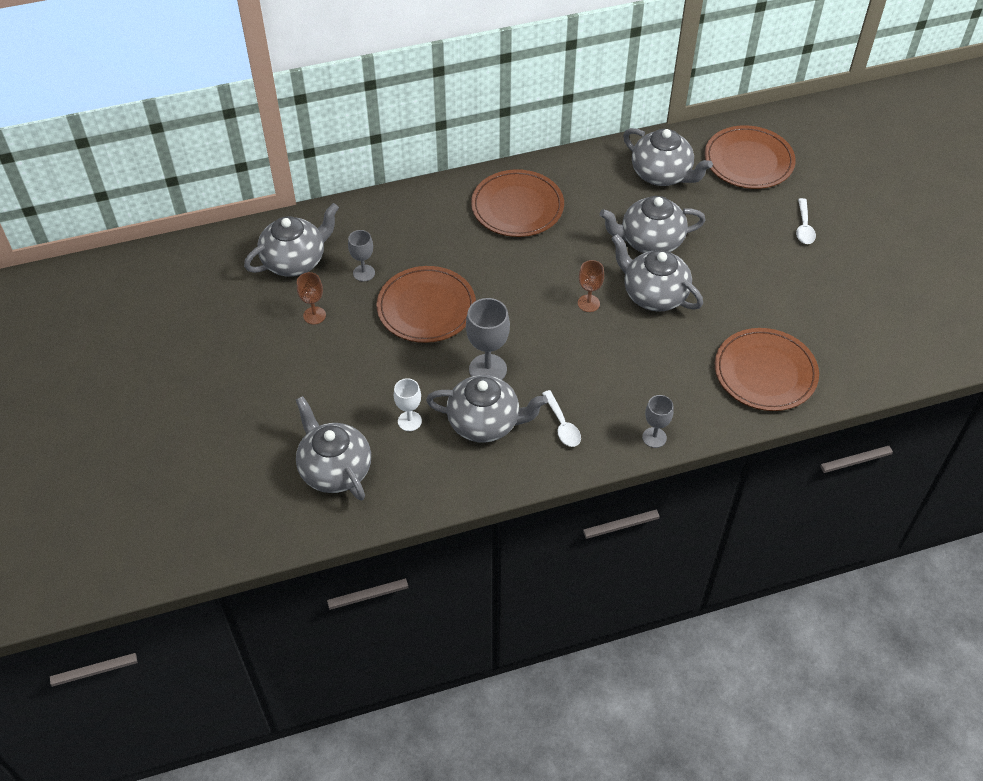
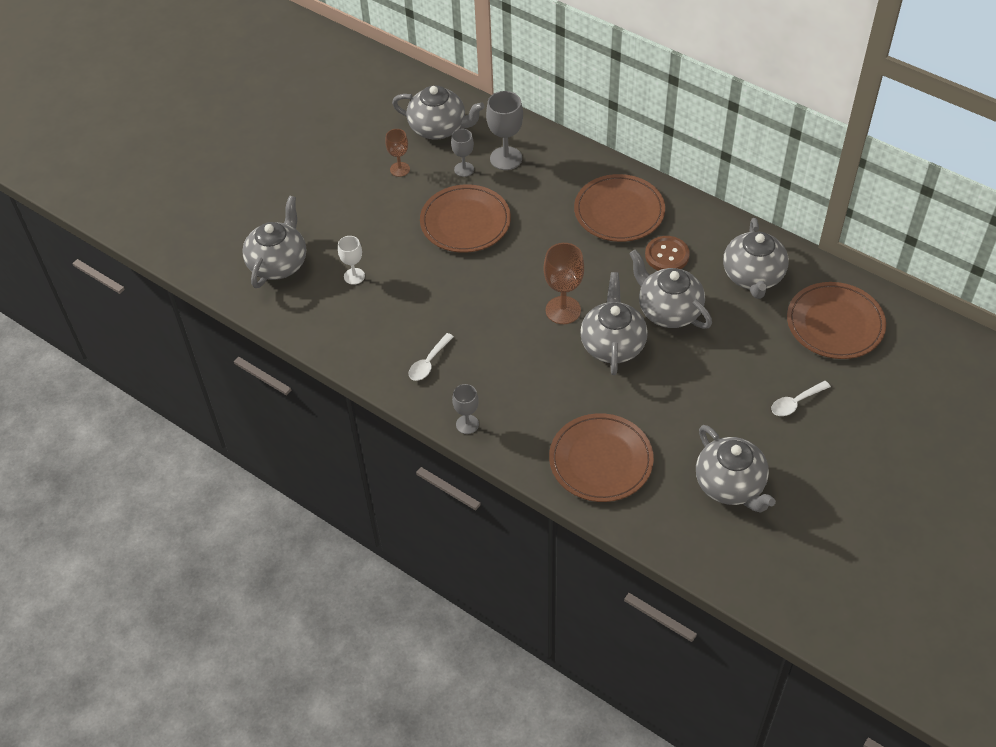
camera: 55 degrees right, 0 degrees up
grey teapot [426,375,548,443] -> grey teapot moved to [696,425,776,513]
grey goblet [466,298,510,380] -> grey goblet moved to [486,91,523,170]
brown goblet [578,260,604,312] -> brown goblet [544,243,584,324], size x1.63
none -> brown button [645,236,690,271]

